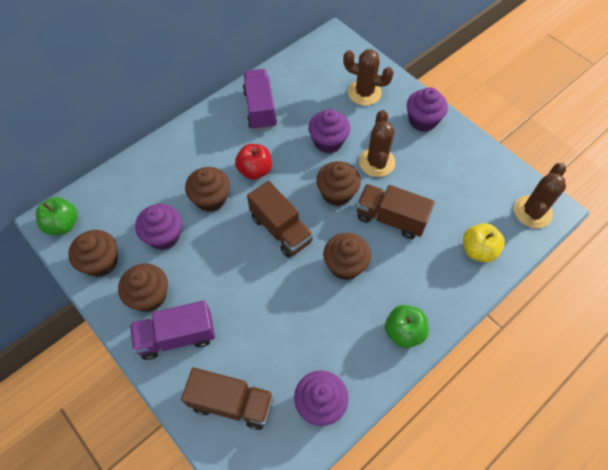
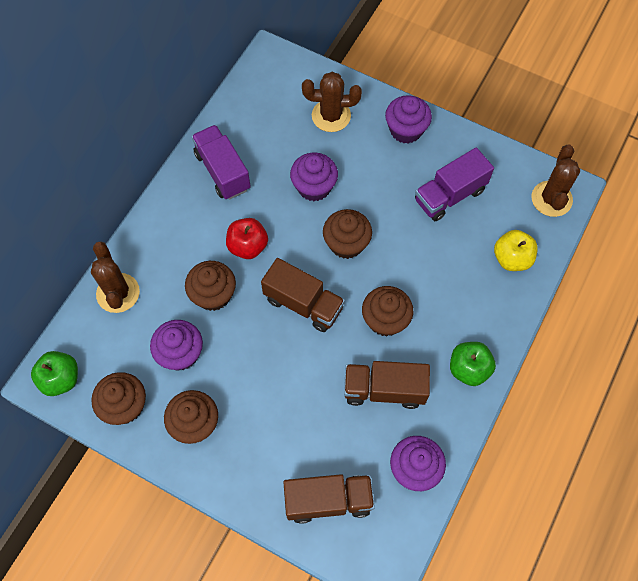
camera: 20 degrees left, 5 degrees up
purple truck [130,300,215,360] -> purple truck moved to [415,148,494,221]
brown truck [356,184,435,239] -> brown truck moved to [344,361,430,409]
brown cactus [359,110,395,177] -> brown cactus moved to [91,241,140,313]

